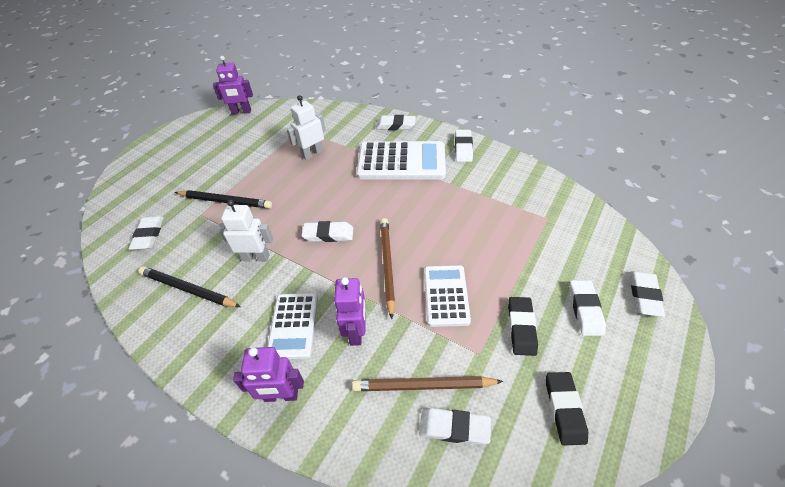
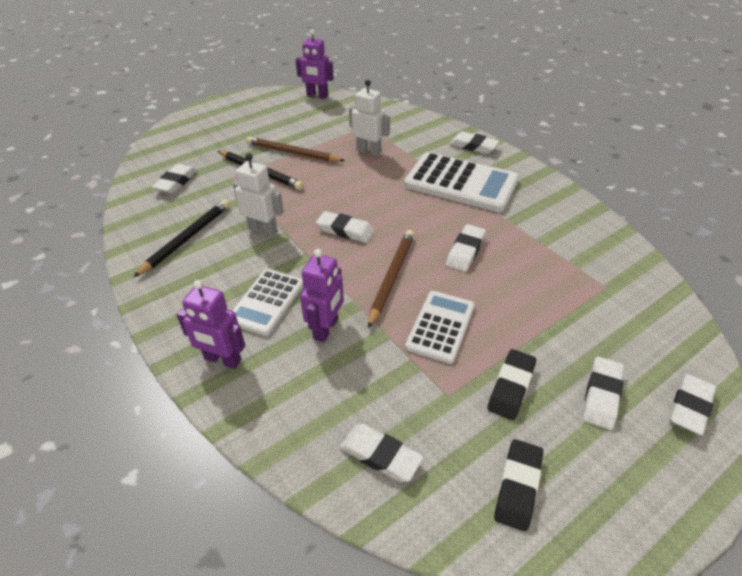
camera: 20 degrees right, 5 degrees down
black pencil [138,266,241,307] -> black pencil turned 75 degrees clockwise [133,199,230,277]
white robot [287,95,326,160] -> white robot turned 45 degrees clockwise [349,80,390,156]
brown pencil [352,376,503,391] -> brown pencil moved to [246,136,345,162]
white eraser [455,130,473,162] -> white eraser moved to [446,224,486,272]

